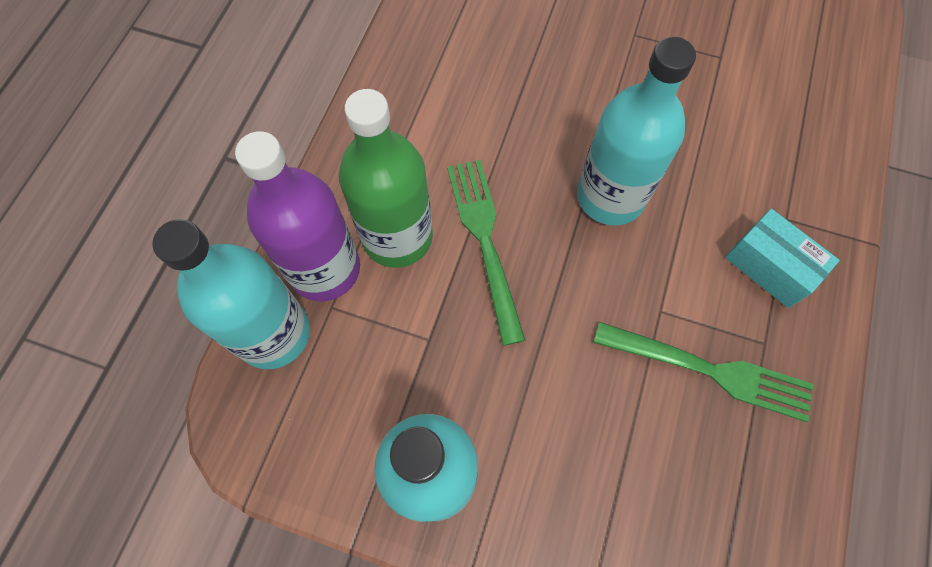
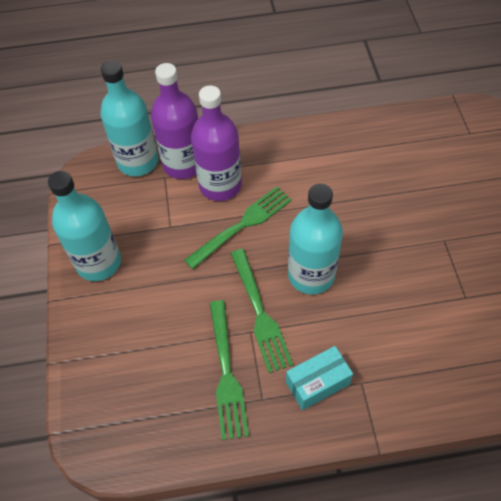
camera: 65 degrees right, 10 degrees down
green bottle [339,89,433,268] -> purple bottle [191,86,242,201]
turquoise box [725,209,840,308] -> turquoise box turned 45 degrees clockwise [286,346,353,410]
none -> green fork [230,249,293,373]

